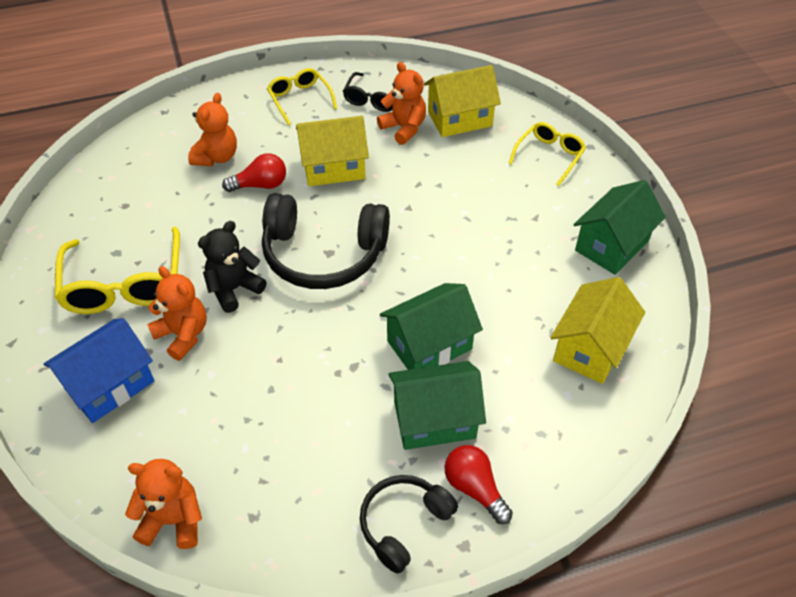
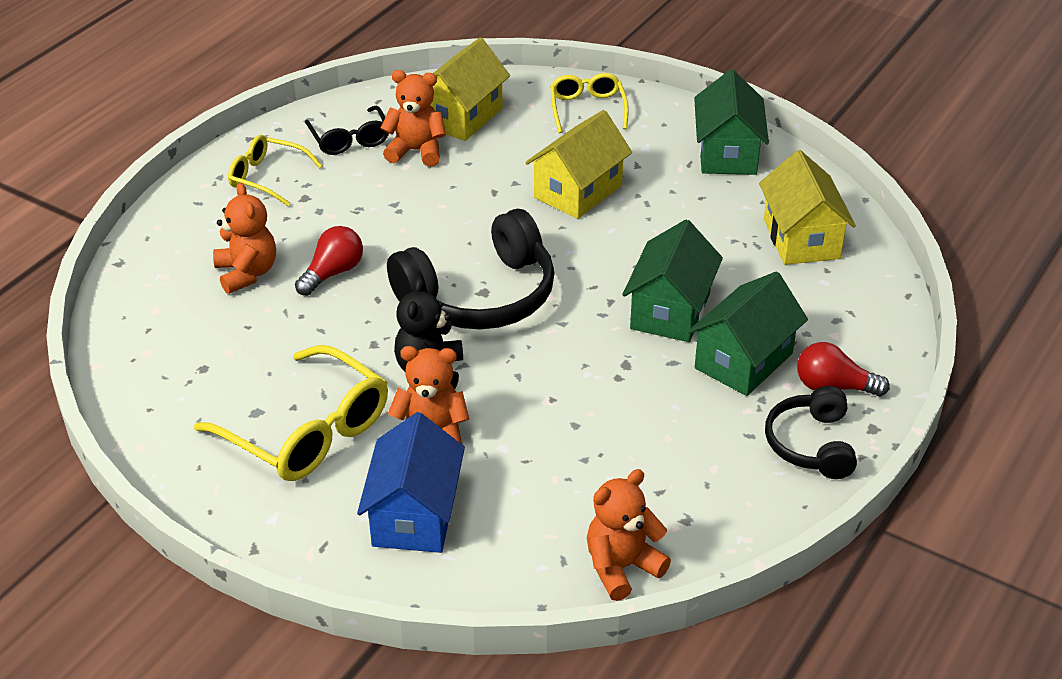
camera: 40 degrees left, 10 degrees down
yellow house [296,116,369,186] -> yellow house moved to [525,110,632,219]

